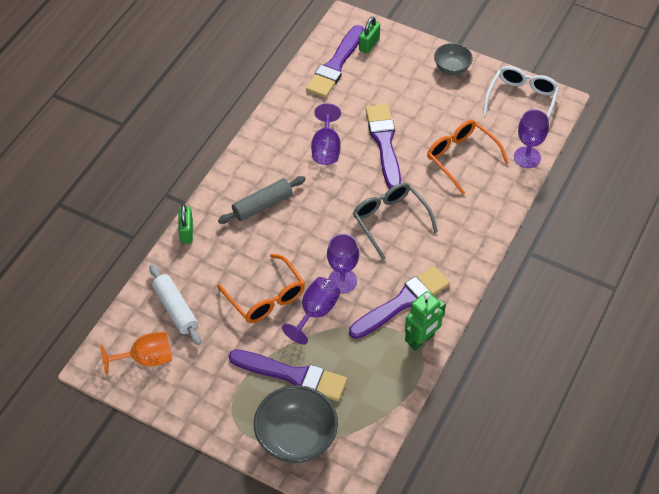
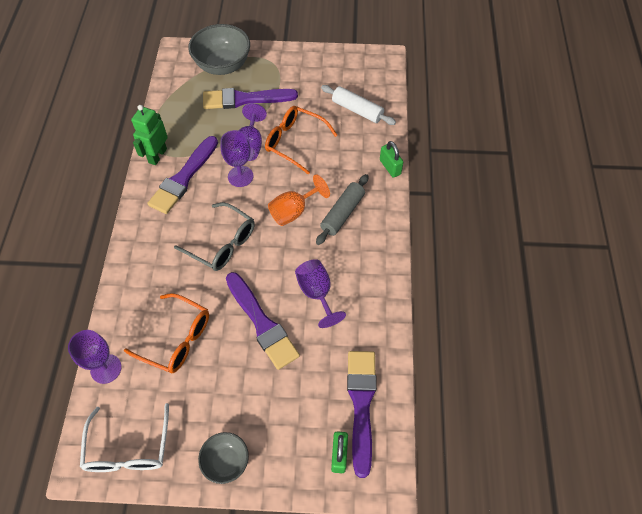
camera: 155 degrees right, 5 degrees up
orange goblet [100,332,172,375] -> orange goblet moved to [268,174,330,226]

